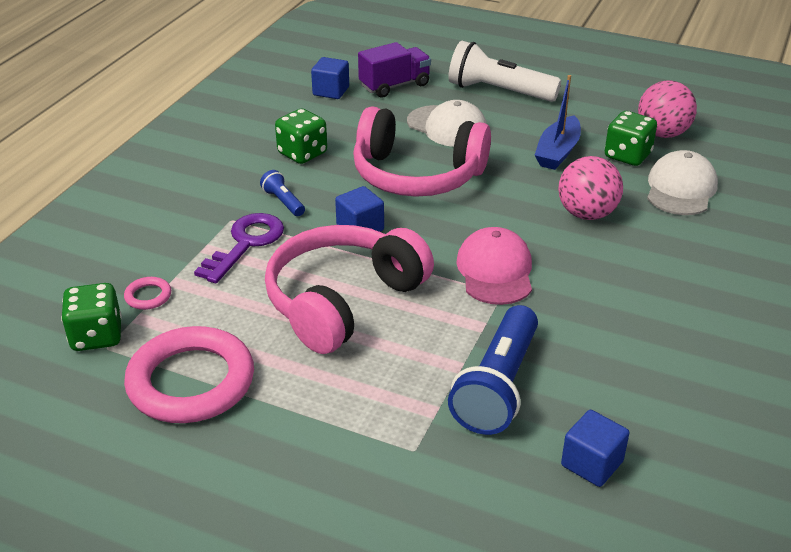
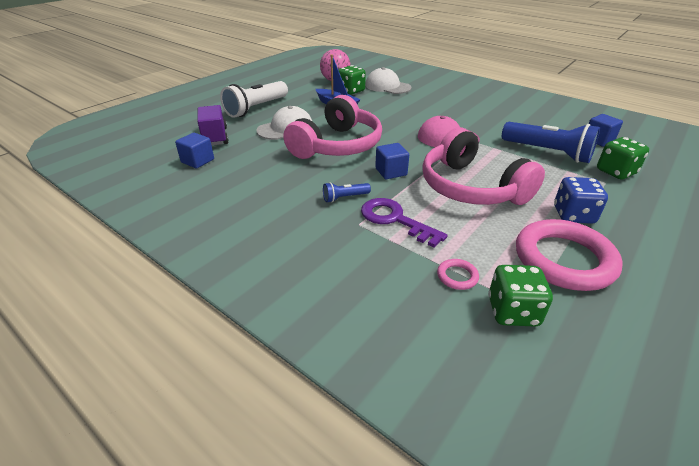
camera: 75 degrees left, 0 degrees up
green dice [275,109,327,164] -> green dice moved to [597,137,649,179]
pink ball [558,156,623,220] -> none
none -> blue dice [554,177,608,224]

